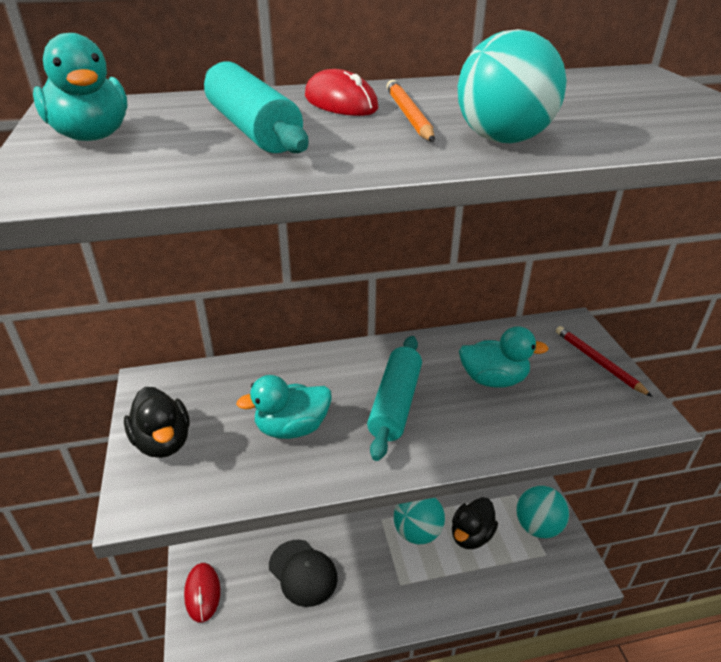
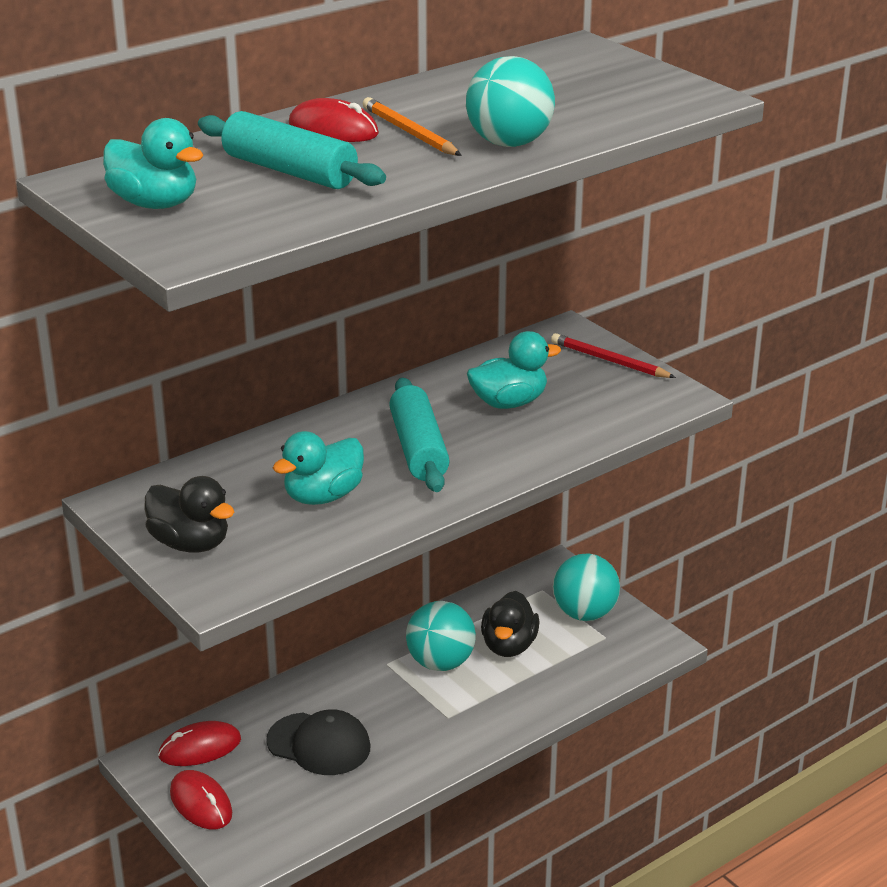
camera: 25 degrees left, 5 degrees down
none -> red mouse [158,721,241,766]

